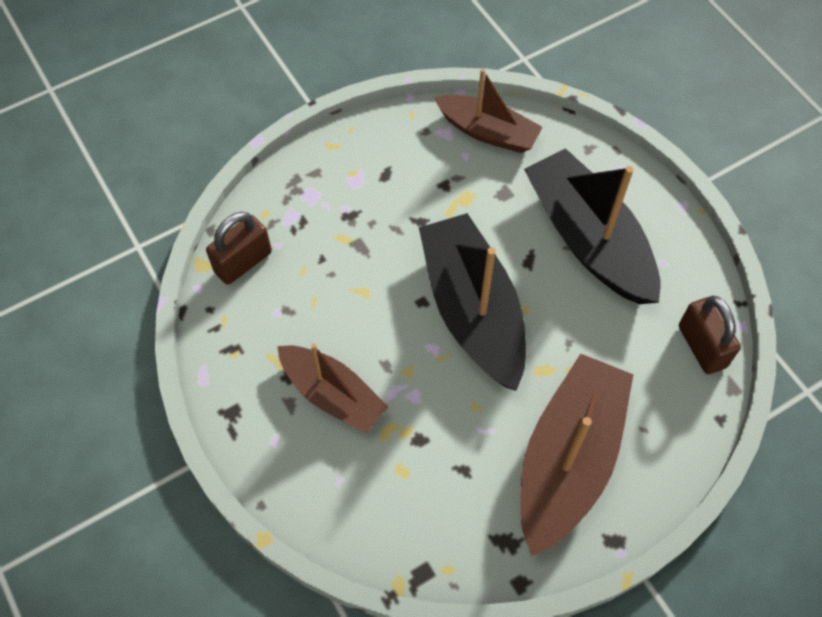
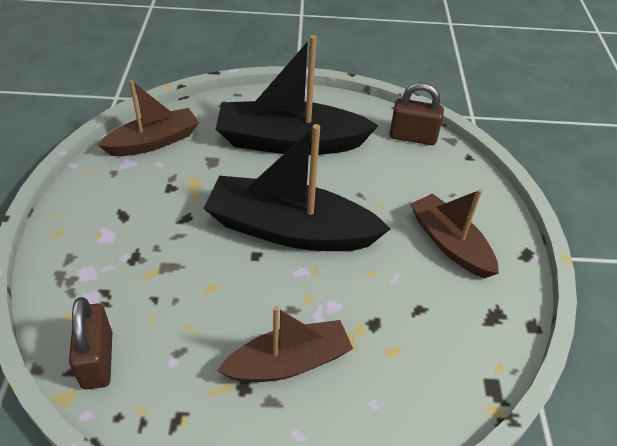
camera: 60 degrees left, 15 degrees down
brown boat [521,353,634,557] -> brown boat [410,189,499,278], size x0.63

